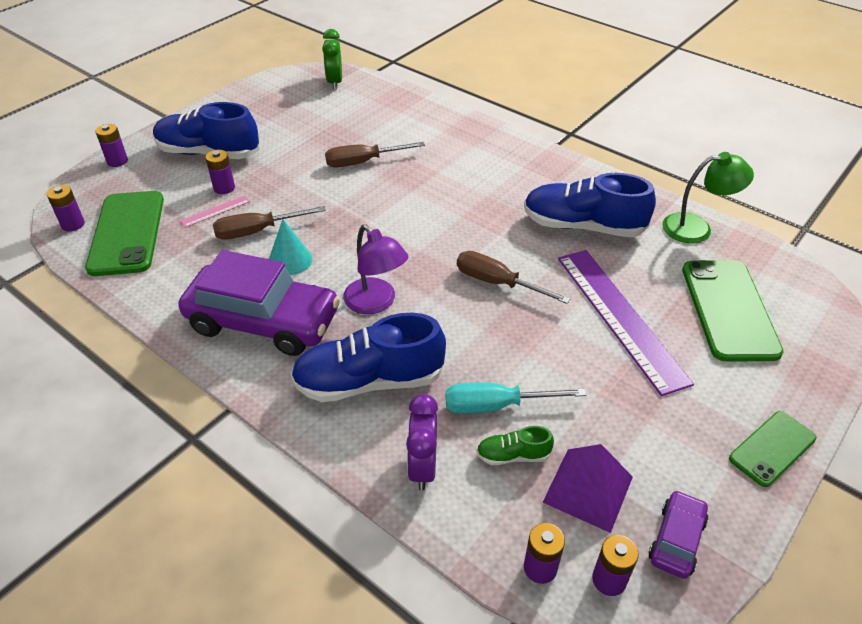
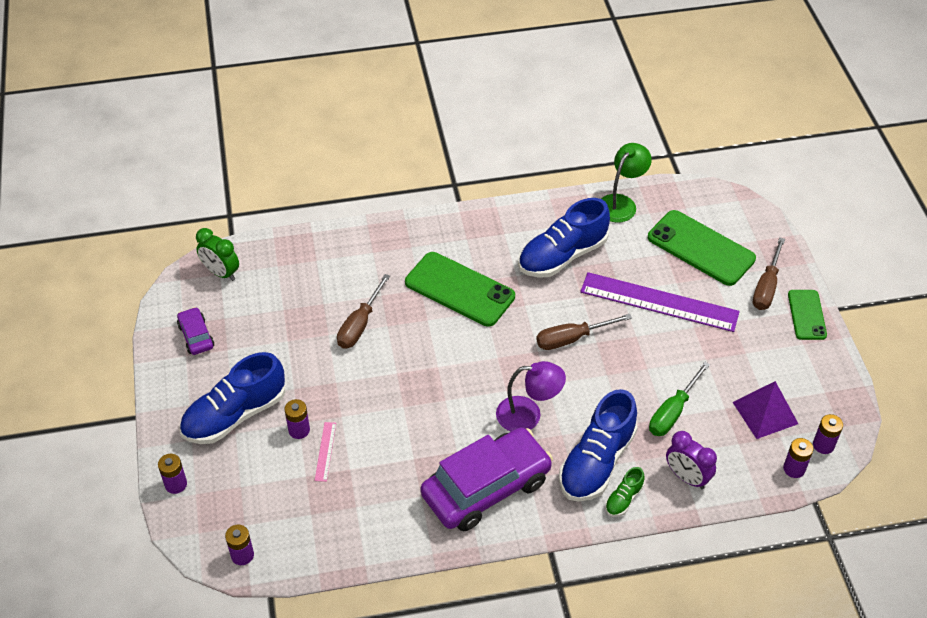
camera: 50 degrees left, 5 degrees up
green phone [85,191,164,276] -> green phone moved to [405,252,515,327]
brown screwdriver [213,206,326,240] -> brown screwdriver moved to [753,237,785,310]
turquoise cone [269,219,312,275] -> none
turquoise screwdriver [445,383,586,414] -> green screwdriver [649,362,710,436]
green shoe [476,426,554,465] -> green shoe moved to [605,467,644,517]
purple car [648,490,709,579] -> purple car moved to [177,307,214,355]

